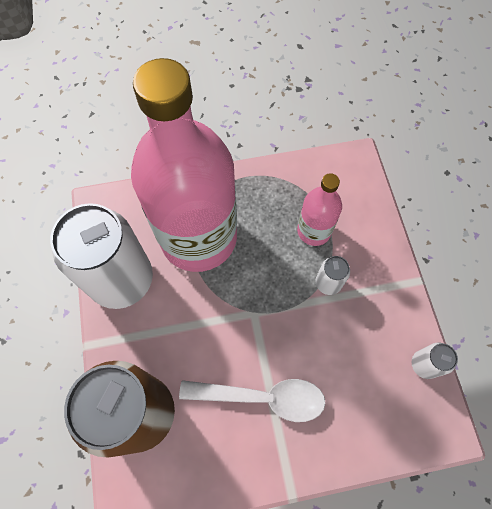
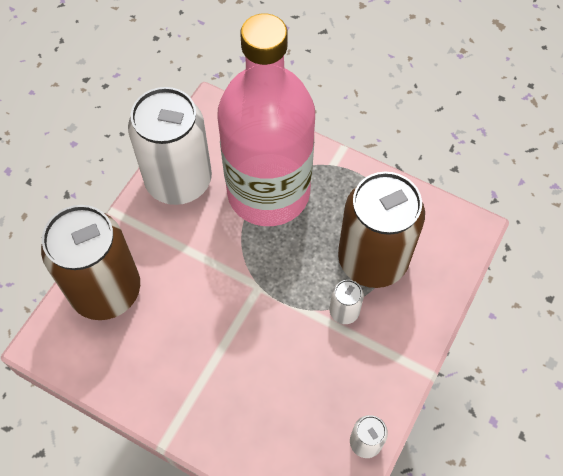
camera: 40 degrees right, 5 degrees down
white spoon [179,379,326,422] -> none
pink bottle [297,173,342,246] -> brown can [338,172,425,288]

